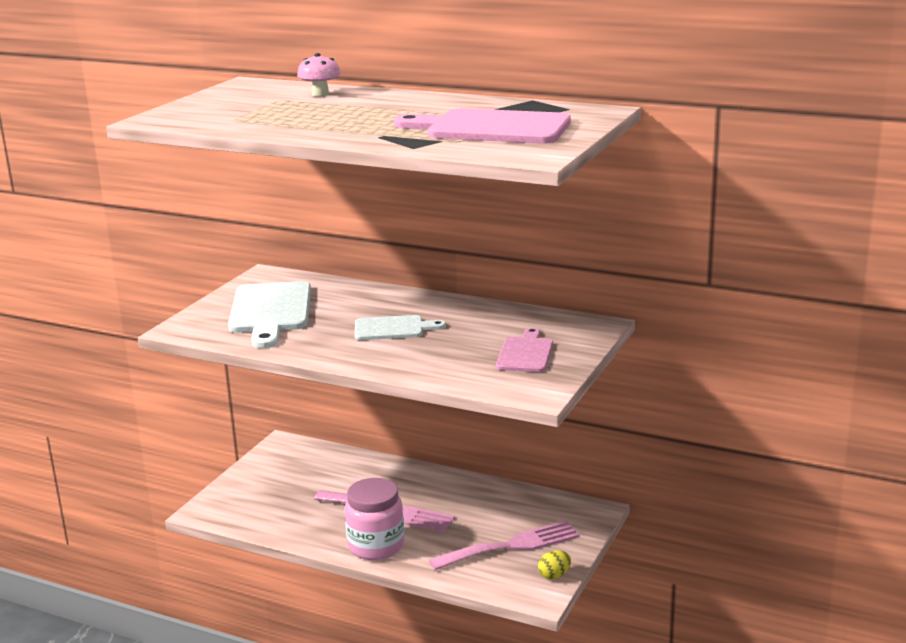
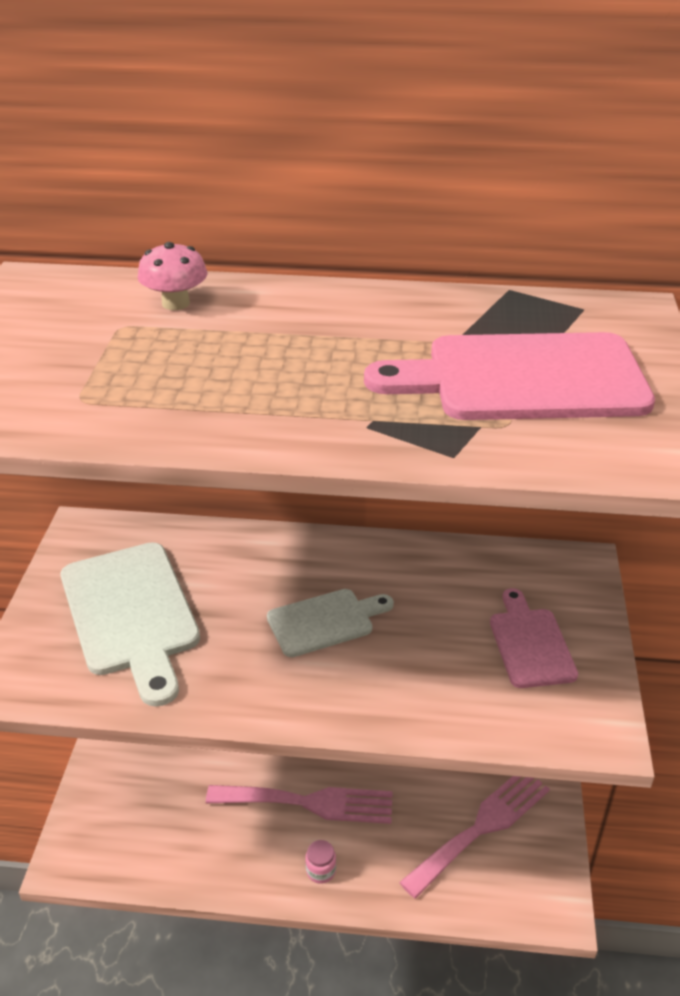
camera: 20 degrees left, 15 degrees up
pink jar [345,478,404,560] -> pink jar [305,840,336,884], size x0.41
yellow egg [538,550,571,579] -> none

